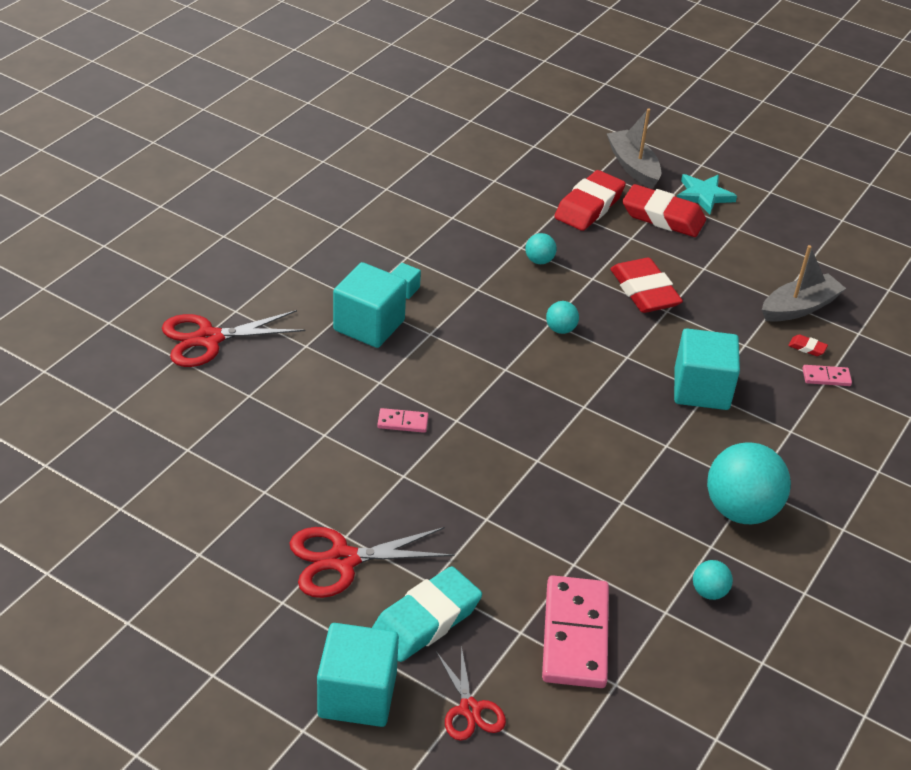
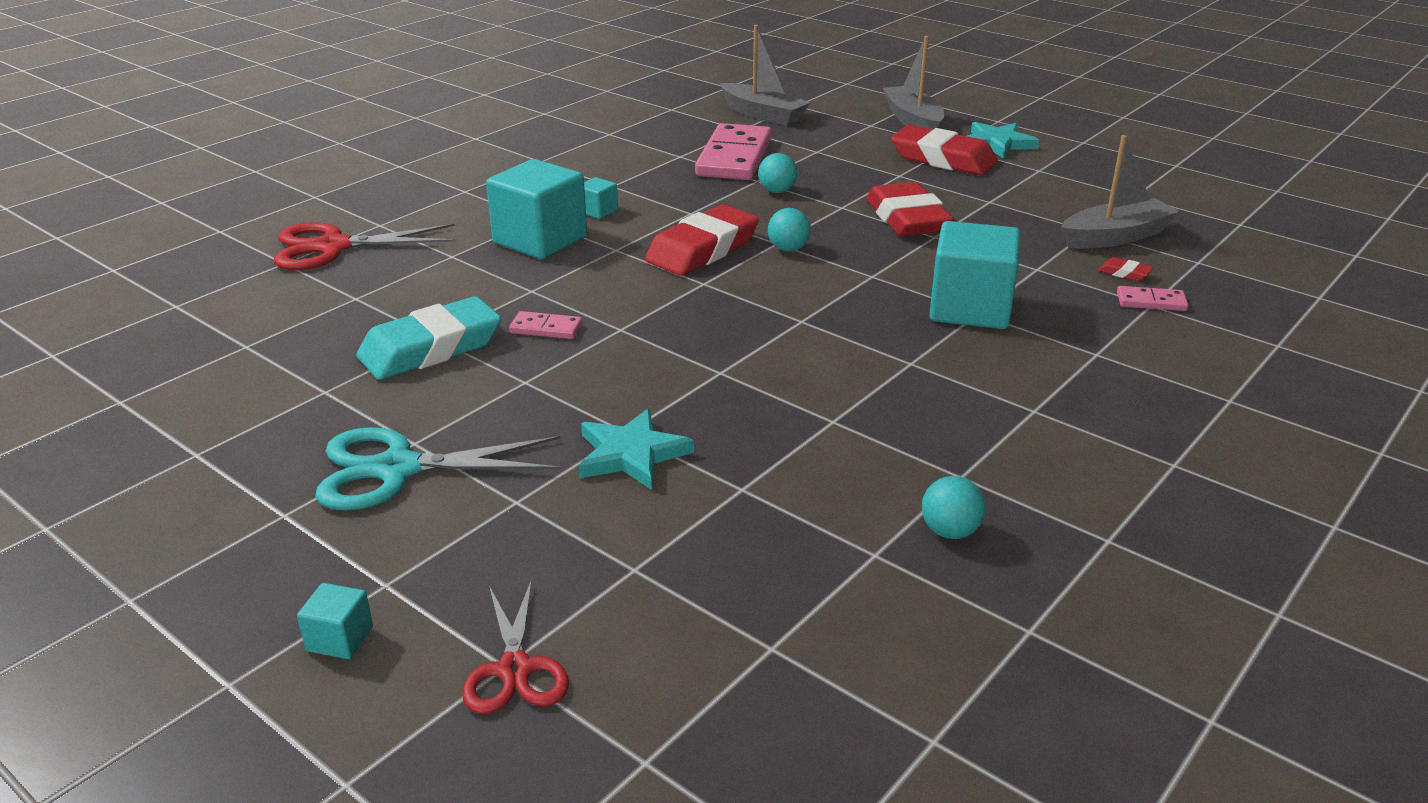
camera: 10 degrees right, 10 degrees down
red scissors [289,527,454,598] -> turquoise scissors [315,427,562,511]
turquoise cube [317,623,399,727] -> turquoise cube [297,583,373,659], size x0.44
turquoise eraser [372,566,482,662] -> turquoise eraser moved to [356,296,501,380]
pink domino [542,575,609,688] -> pink domino moved to [695,123,772,180]
red eraser [554,170,626,231] -> red eraser moved to [645,204,759,275]
turquoise ball [707,443,791,524] -> none
none -> turquoise star [578,409,694,490]
none -> grey boat [720,25,810,126]

